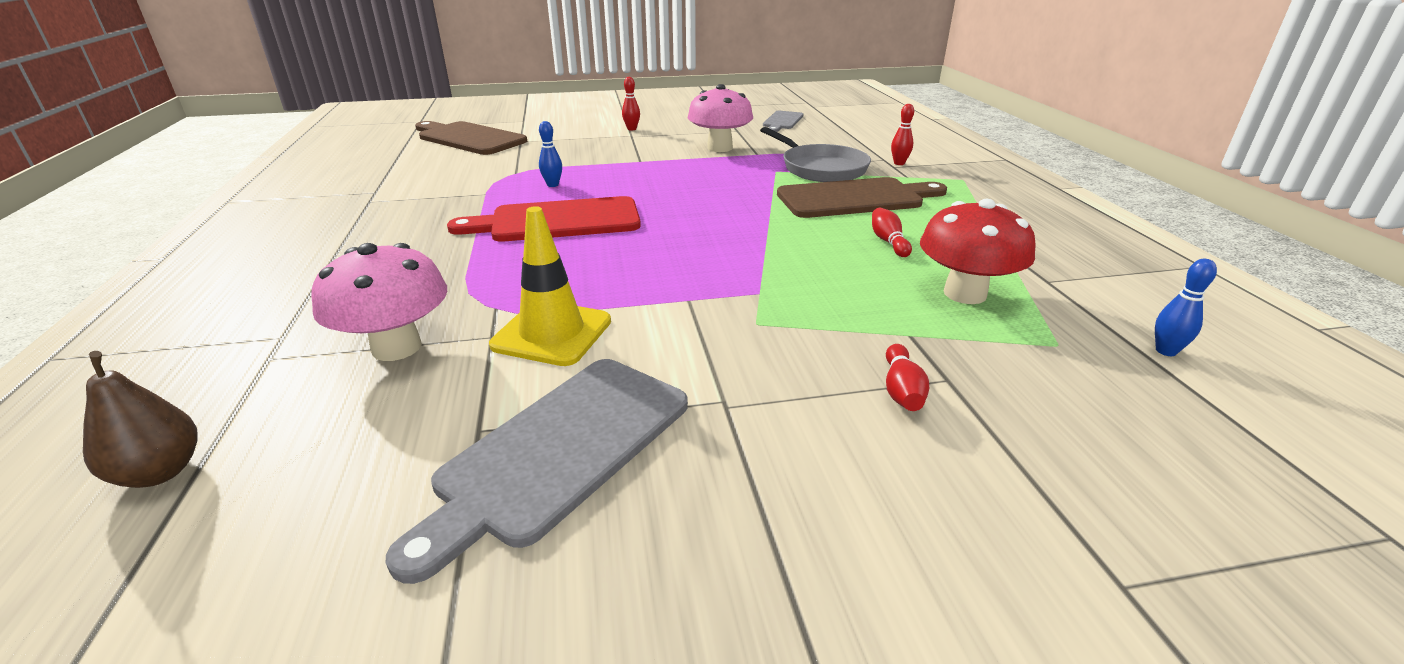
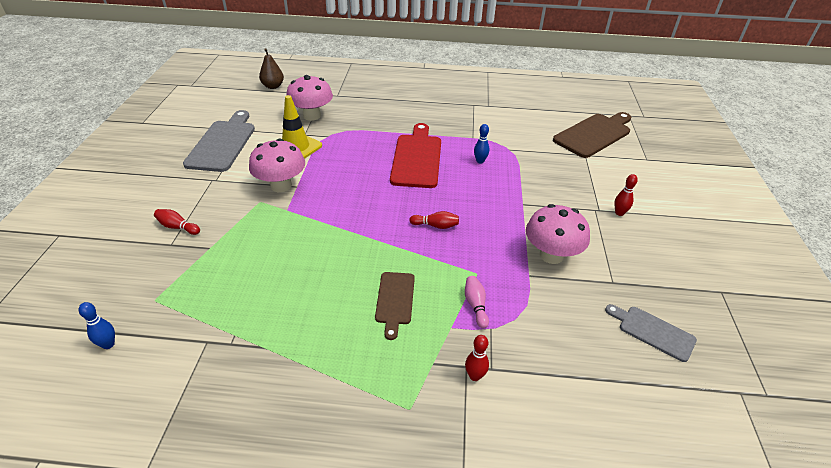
camera: 105 degrees right, 10 degrees up
grey cutting board [386,359,688,584] -> grey cutting board turned 45 degrees clockwise [183,110,255,172]
grey pan [760,127,871,182] -> pink bowling pin [465,276,489,329]
brown cutting board [777,177,947,218] -> brown cutting board [375,272,415,340], size x0.57
red bowling pin [872,208,912,257] -> red bowling pin moved to [409,211,459,229]
red mushroom [920,199,1036,304] -> none
none -> pink mushroom [249,139,305,192]

